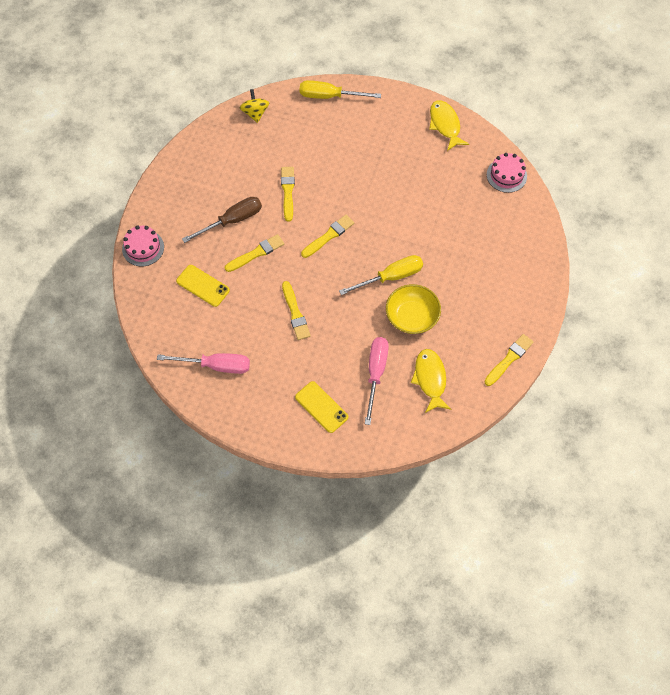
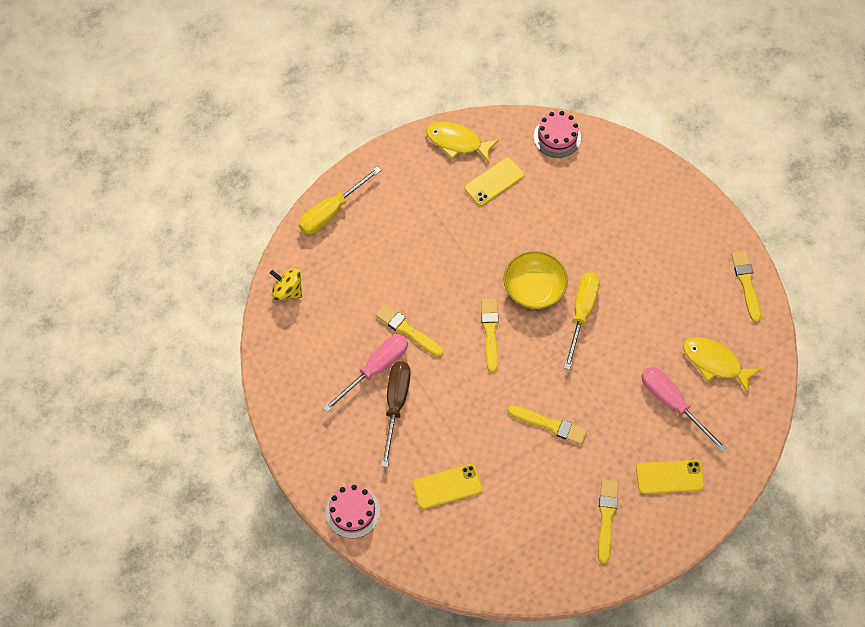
camera: 50 degrees left, 0 degrees up
pink screwdriver [157,353,250,374] -> pink screwdriver moved to [323,334,408,412]
yellow brush [225,234,284,272] -> yellow brush moved to [598,480,619,563]
yellow bowl [386,284,441,334] -> yellow bowl moved to [503,251,568,309]
none -> yellow phone [464,157,524,206]

